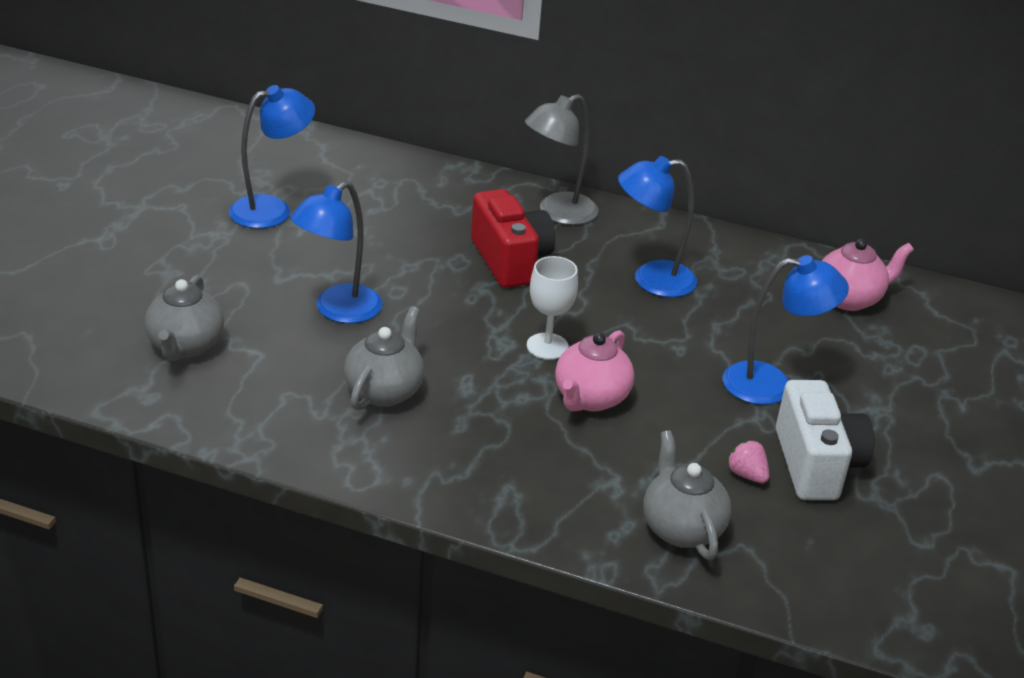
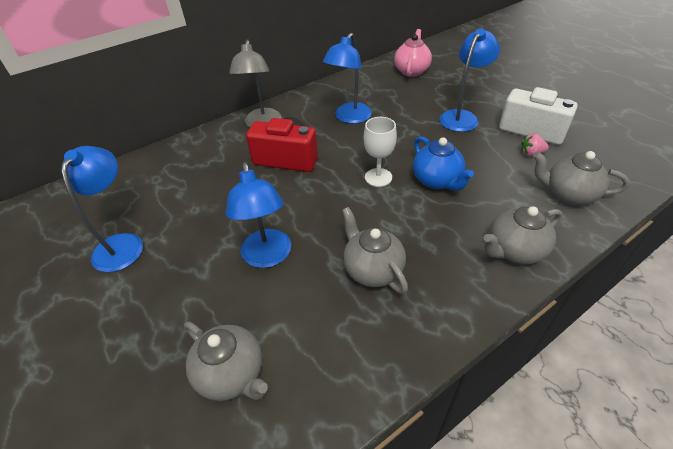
camera: 50 degrees left, 10 degrees up
pink teapot [555,330,634,411] -> blue teapot [413,136,474,191]
none -> grey teapot [483,206,562,264]

